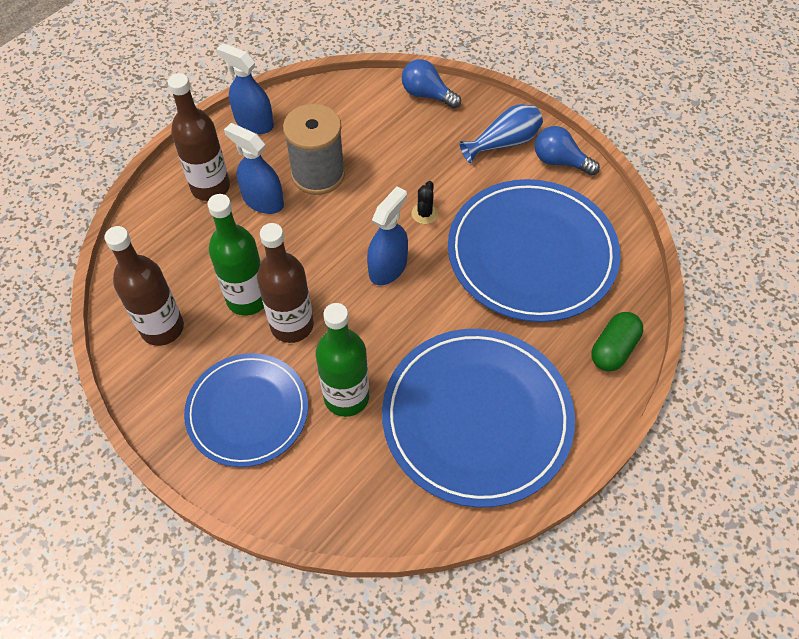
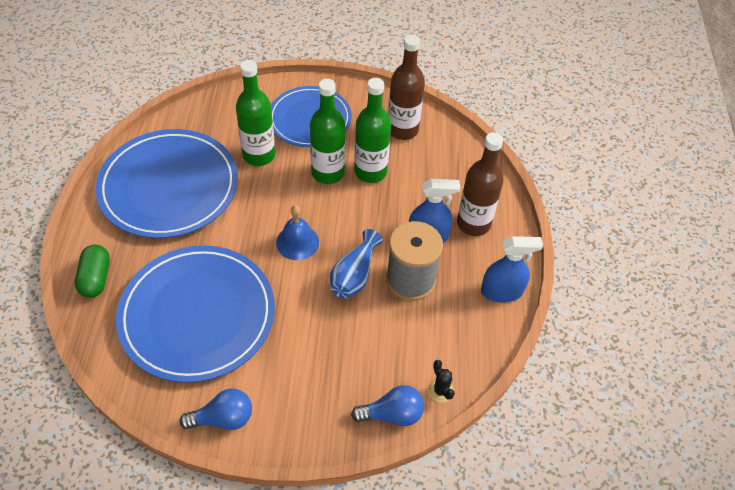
camera: 140 degrees right, 5 degrees down
brown bottle [257,223,314,343] -> green bottle [310,79,345,184]
blue spray bottle [367,186,408,285] -> blue bell [276,205,319,260]
black cactus [412,181,438,224] -> black cactus moved to [428,360,455,403]
blue vase [460,104,543,163] -> blue vase moved to [330,229,383,299]

